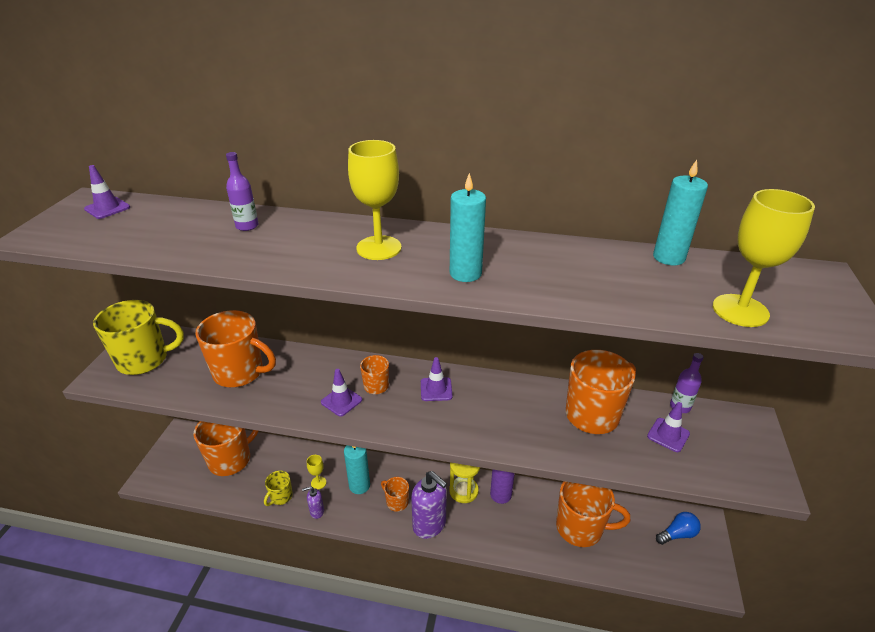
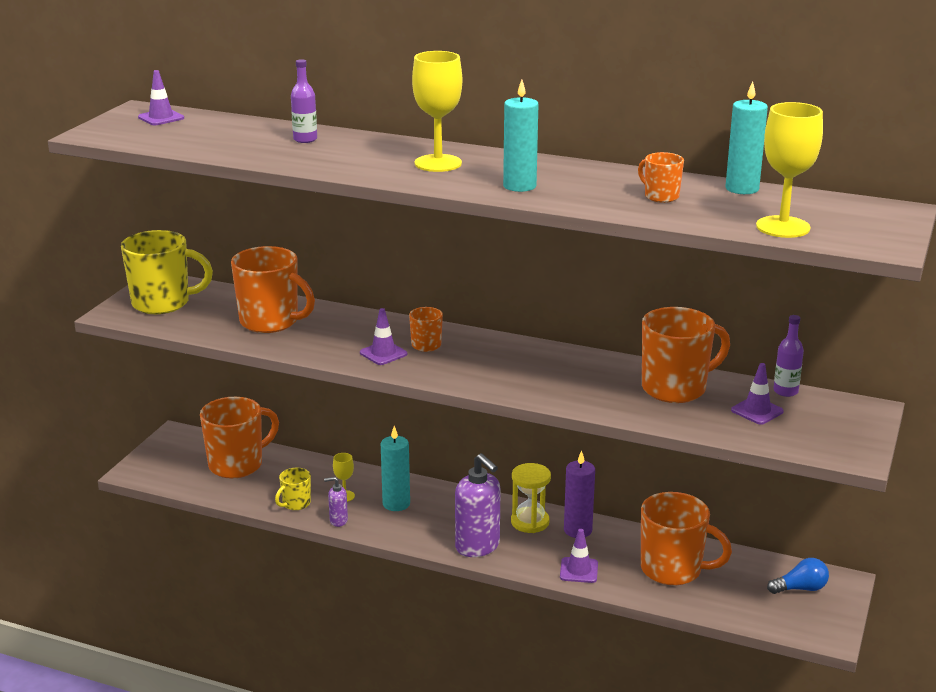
camera: 10 degrees right, 10 degrees down
orange mug [381,477,409,512] -> orange mug moved to [638,152,684,203]
purple traffic cone [421,357,453,401] -> purple traffic cone moved to [560,529,598,583]

